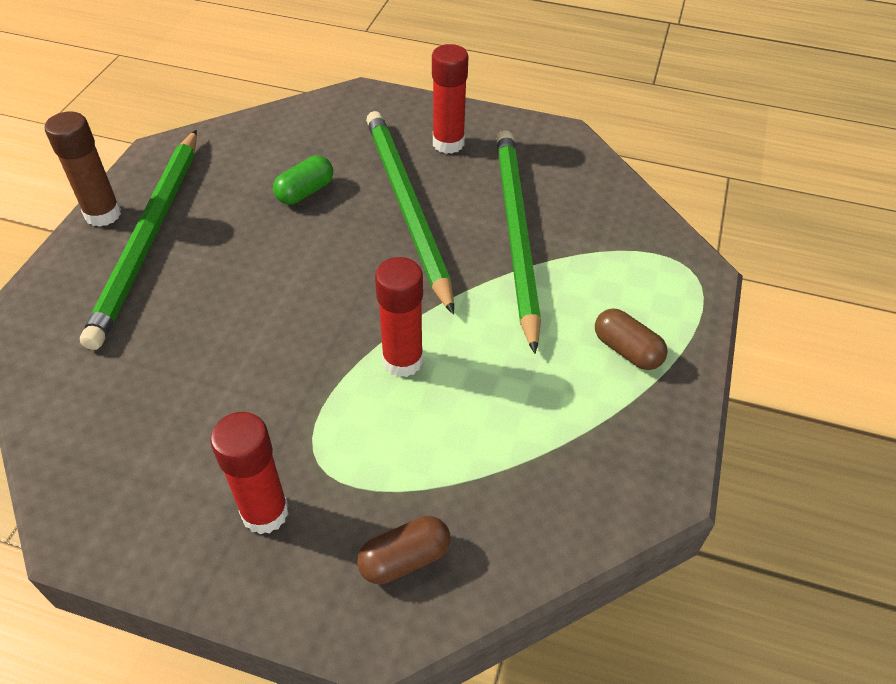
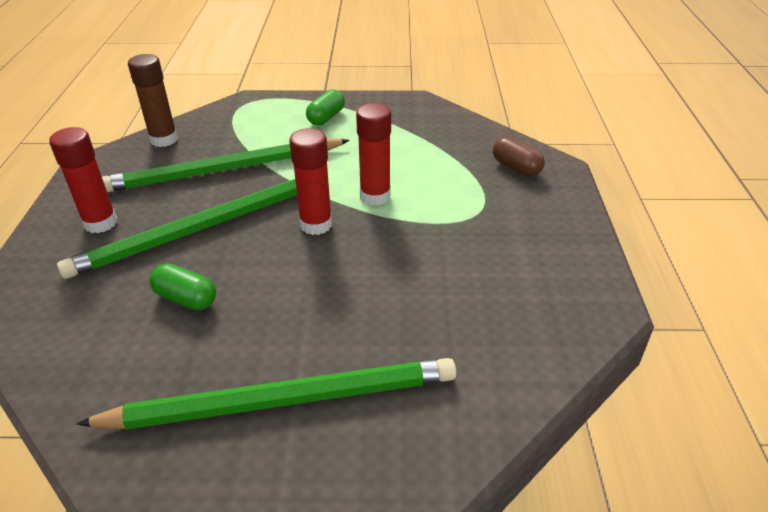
camera: 105 degrees left, 10 degrees down
brown glue stick [45,111,121,227] -> brown glue stick moved to [128,54,178,147]
red glue stick [210,412,289,534] -> red glue stick moved to [289,128,332,235]
brown capsule [595,308,668,370] -> green capsule [306,89,345,125]

